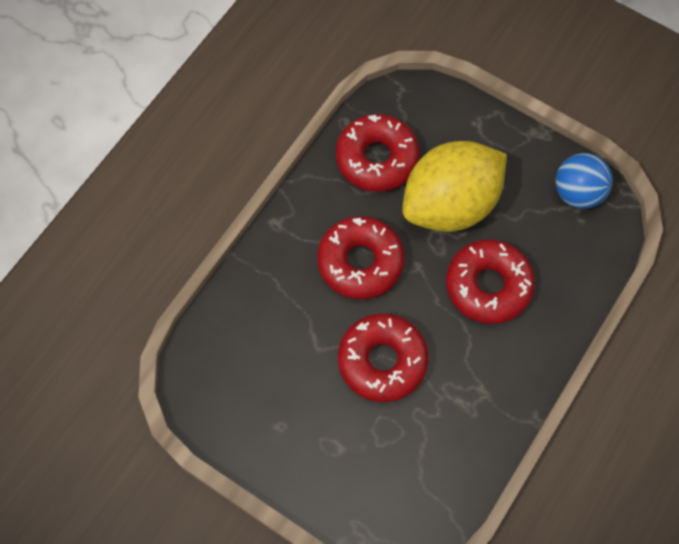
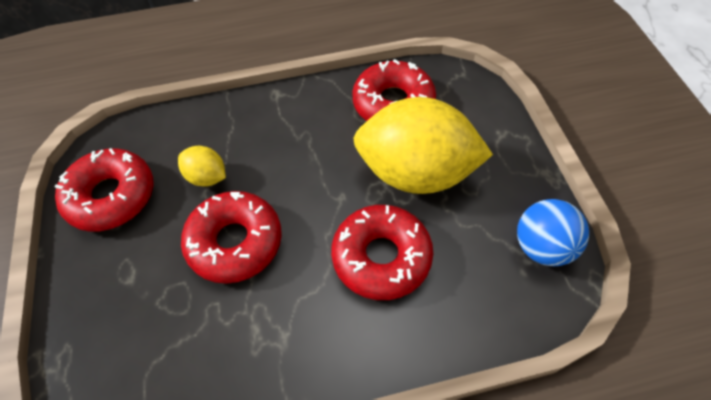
camera: 45 degrees right, 10 degrees down
red donut [317,216,405,299] -> red donut moved to [54,148,153,232]
none -> yellow lemon [178,146,226,187]

